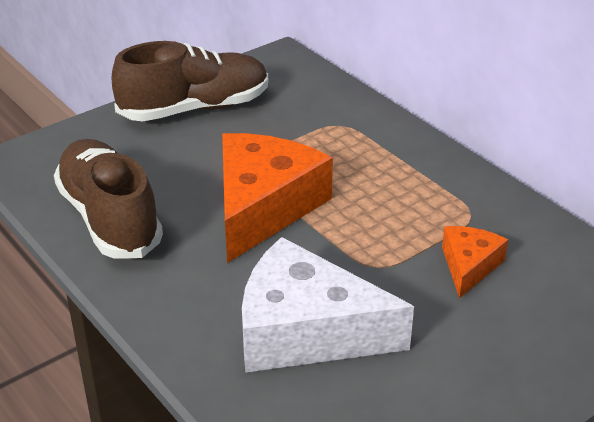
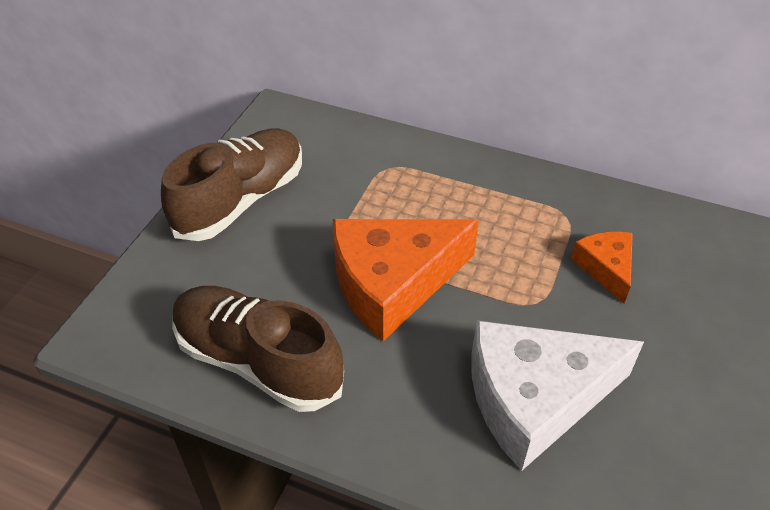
camera: 30 degrees left, 10 degrees up
orange cheese [222,133,333,263] -> orange cheese turned 105 degrees counterclockwise [333,219,479,341]

